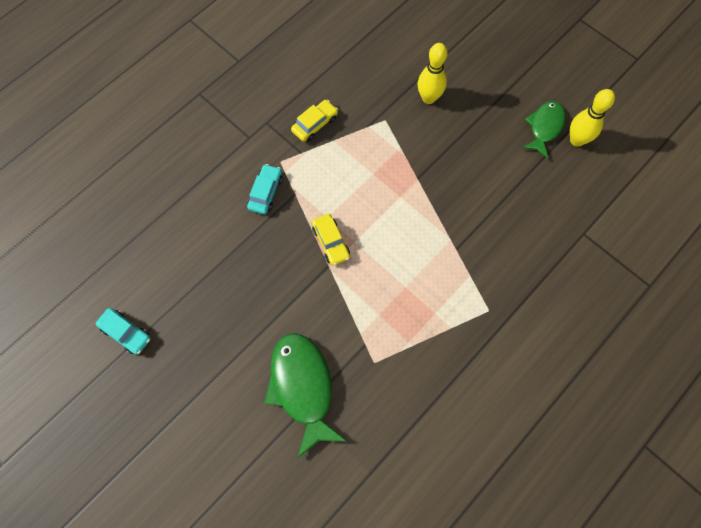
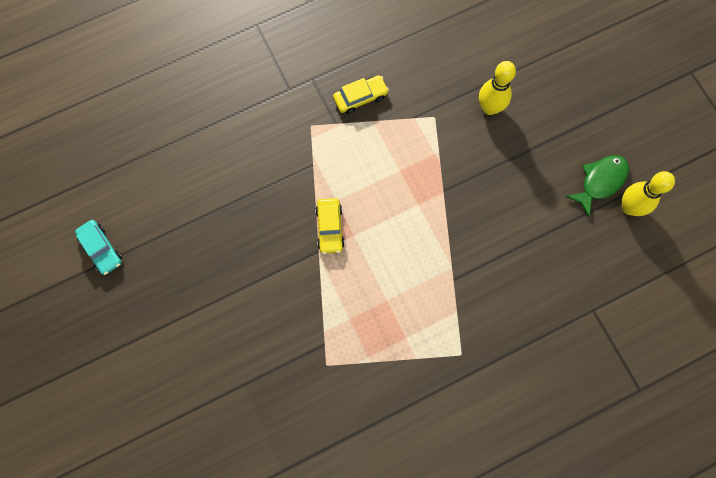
camera: 20 degrees right, 5 degrees up
turquoise car [247,164,283,214] -> none
green fish [264,333,348,459] -> none

